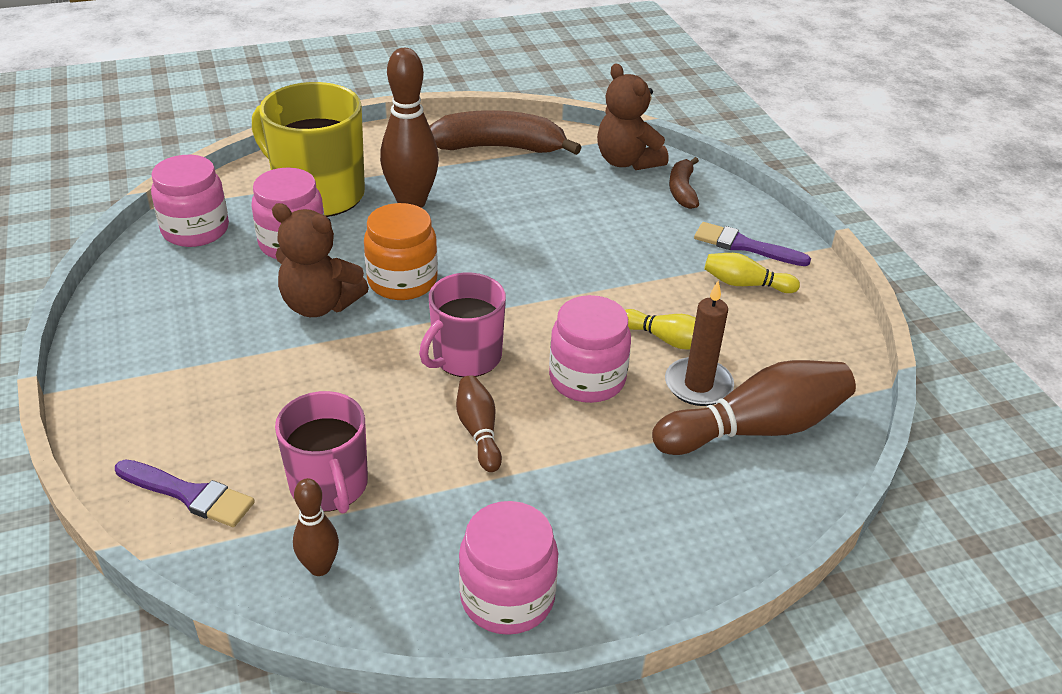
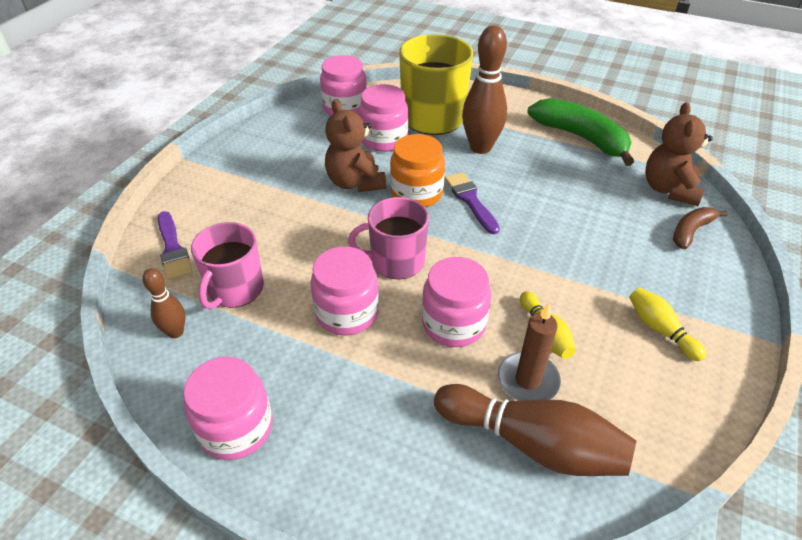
camera: 45 degrees right, 5 degrees up
brown banana [429,110,582,155] -> green banana [528,98,634,166]
brown bowling pin [456,375,502,472] -> pink jar [310,246,379,336]
purple brush [694,222,811,266] -> purple brush moved to [444,172,500,234]

